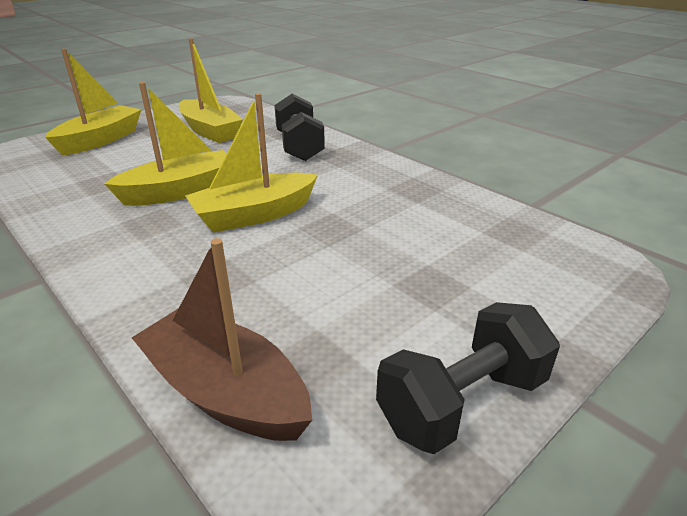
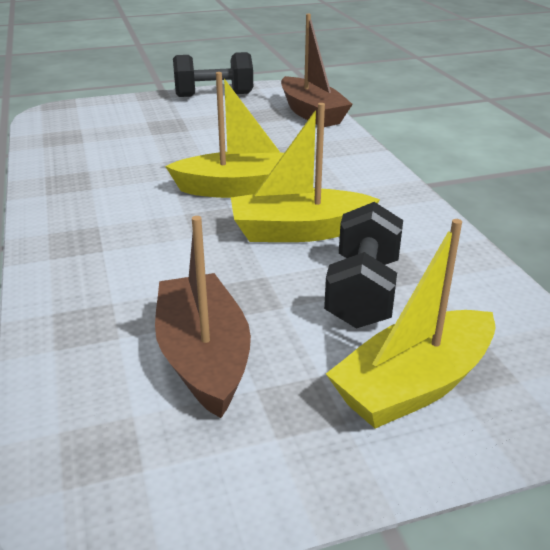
camera: 155 degrees left, 0 degrees up
yellow boat [179,38,243,143] -> brown boat [155,216,251,418]
black dumbbell [275,93,325,161] -> black dumbbell moved to [324,202,403,329]

